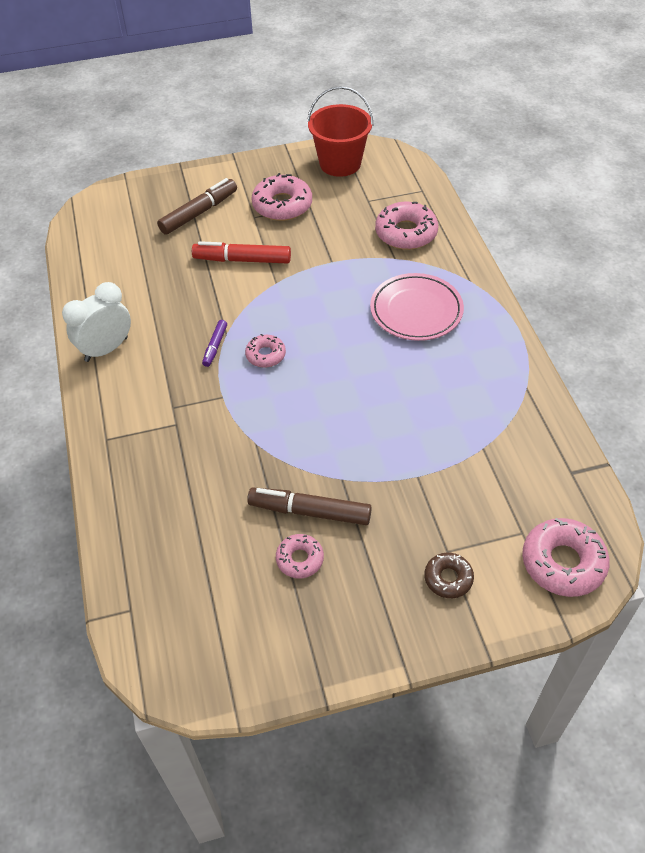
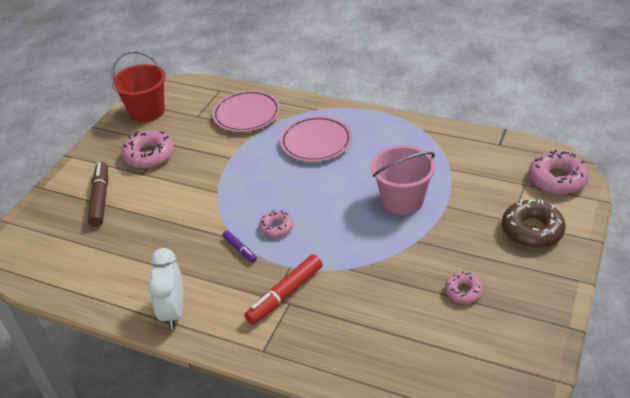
camera: 50 degrees left, 10 degrees down
red marker [192,241,291,264] -> red marker moved to [244,254,323,325]
brown marker [247,488,372,525] -> none
pink donut [375,202,438,250] -> pink plate [212,90,280,132]
brown donut [424,553,474,598] -> brown donut [502,199,566,248], size x1.74
none -> pink bucket [371,145,435,215]

